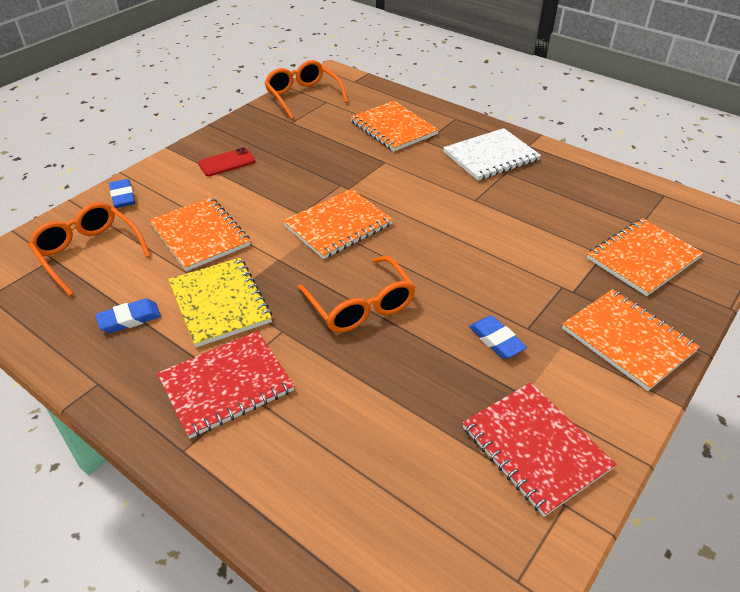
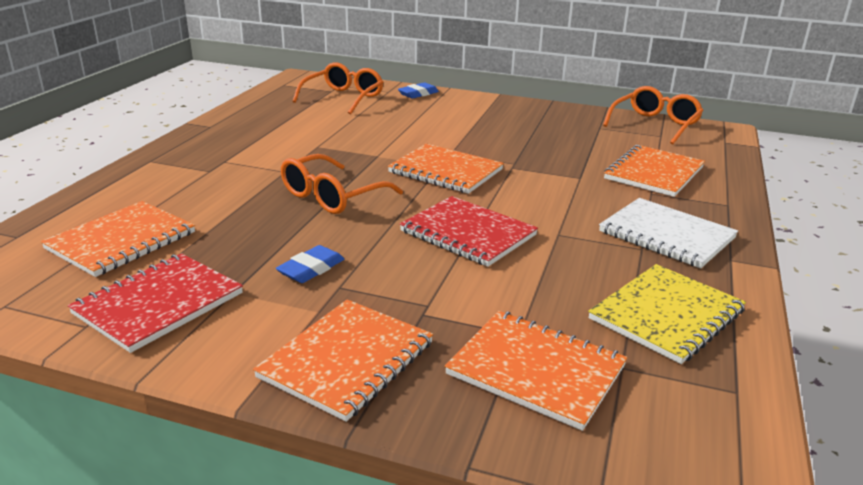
camera: 70 degrees right, 15 degrees down
blue eraser [96,299,161,333] -> none
orange notebook [149,197,250,271] -> orange notebook moved to [41,201,195,277]
red notebook [157,331,294,439] -> red notebook moved to [400,196,538,267]
yellow notebook [168,258,272,347] -> yellow notebook moved to [588,264,746,364]
red phone [198,147,256,176] -> none

